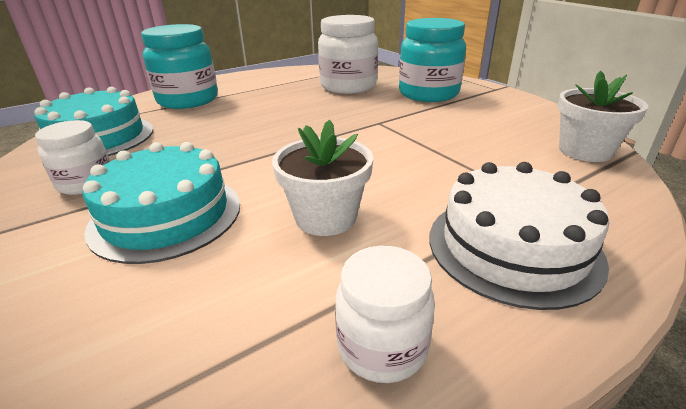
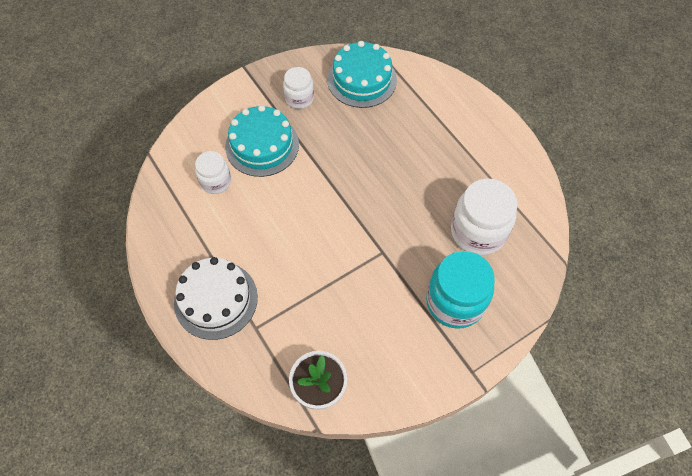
camera: 90 degrees right, 30 degrees up
turquoise jar [141,24,218,109] -> none
white flower pot [272,120,373,236] -> none
white jar [335,246,435,383] -> white jar moved to [195,151,231,194]

